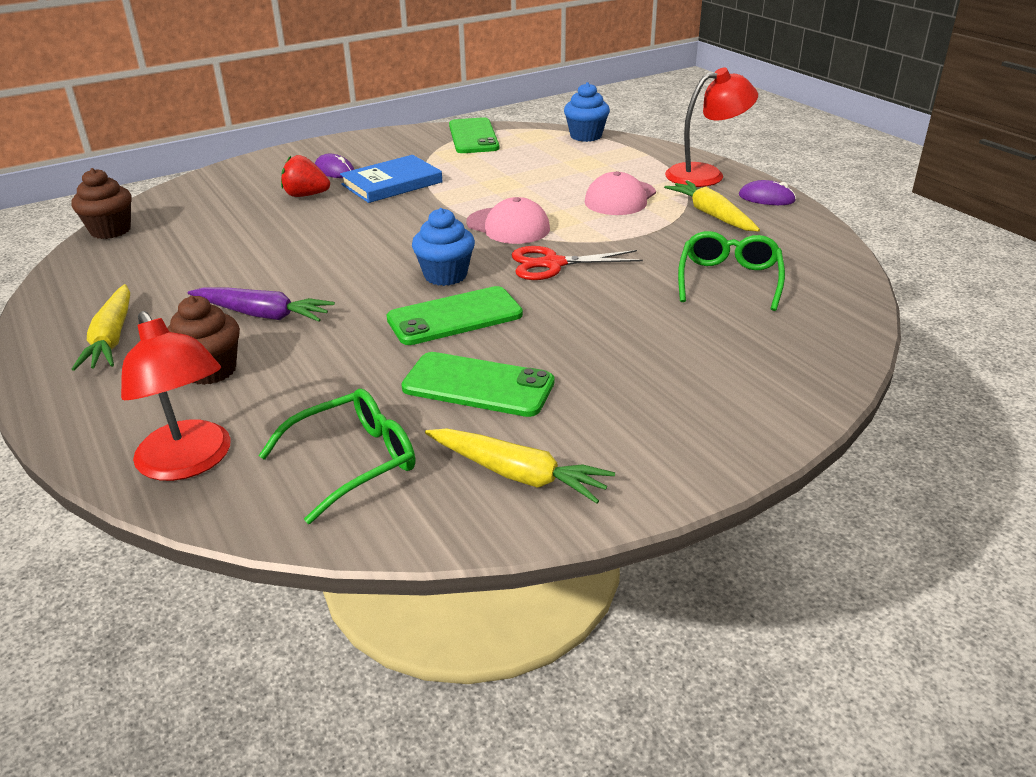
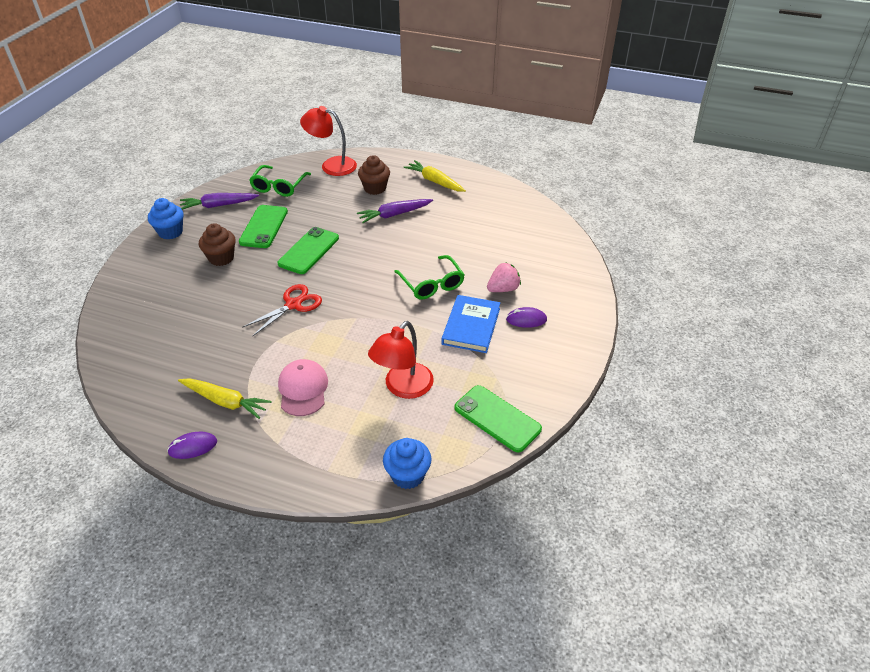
camera: 140 degrees right, 10 degrees up
brown cupcake [71,168,132,239] -> brown cupcake moved to [199,223,236,266]
red strawberry [281,155,330,197] -> pink strawberry [487,262,521,292]
green phone [401,352,554,417] -> green phone turned 60 degrees counterclockwise [239,205,288,248]
blue cupcake [412,208,475,286] -> blue cupcake moved to [148,198,184,239]
yellow carrot [425,429,615,503] -> purple carrot [180,193,259,210]
pink cap [466,197,550,244] -> none
red lamp [665,68,758,187] -> red lamp moved to [368,321,434,399]
green glasses [678,231,785,311] -> green glasses moved to [394,255,465,300]

